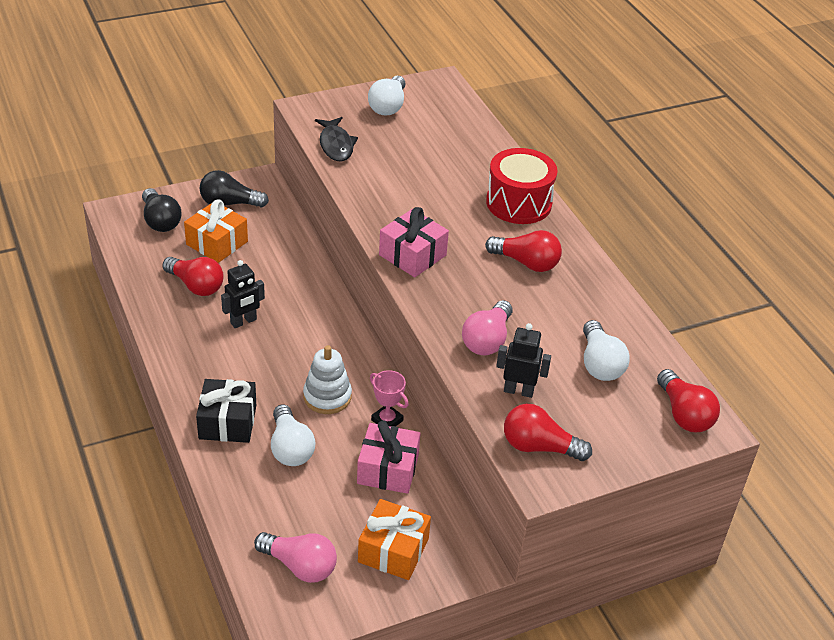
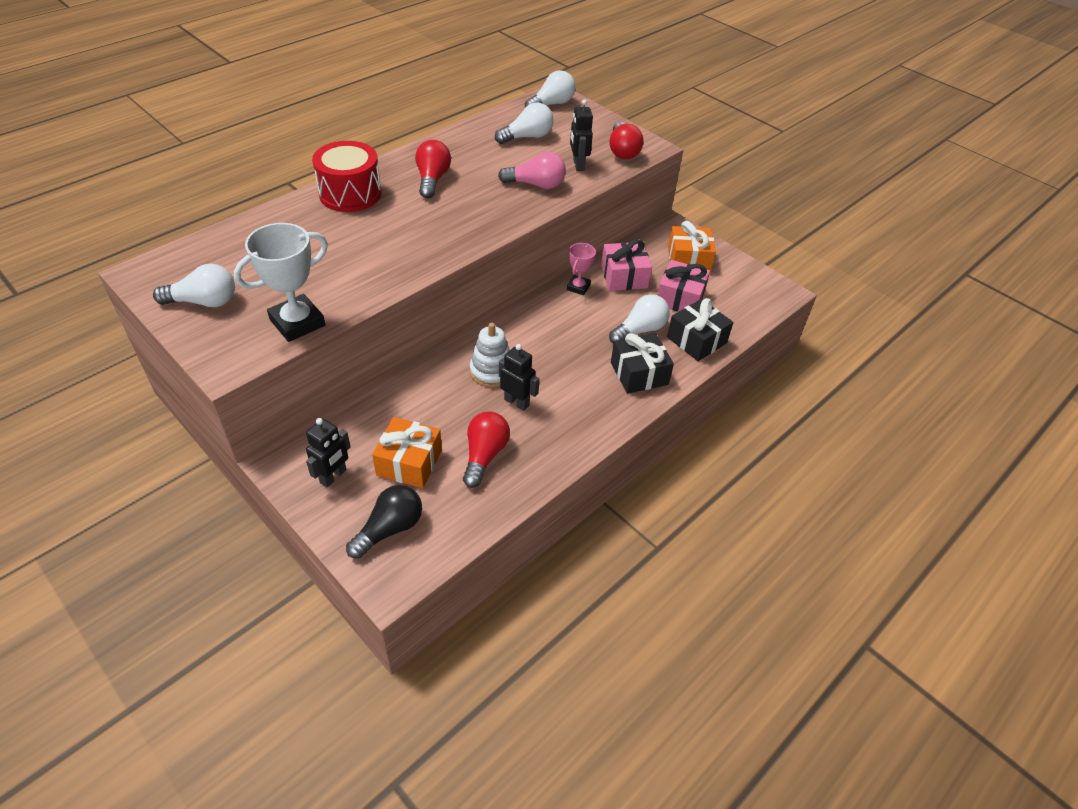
camera: 110 degrees left, 5 degrees up
black light bulb [200,170,269,207] -> black robot [306,418,351,487]
pink light bulb [254,532,337,583] -> none
white stacking toy [303,345,352,414] -> white stacking toy moved to [470,323,510,387]
black fish [315,117,358,162] -> white trophy [234,223,328,342]
pink gift [379,207,449,277] -> pink gift moved to [657,260,710,312]
red light bulb [657,369,720,432] -> white light bulb [525,70,576,107]
none -> black gift [667,298,733,361]

